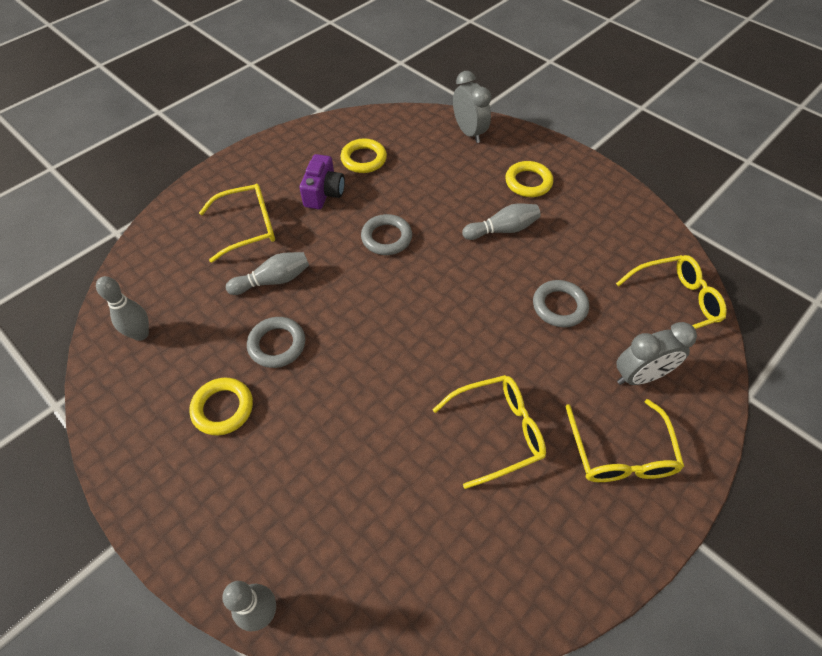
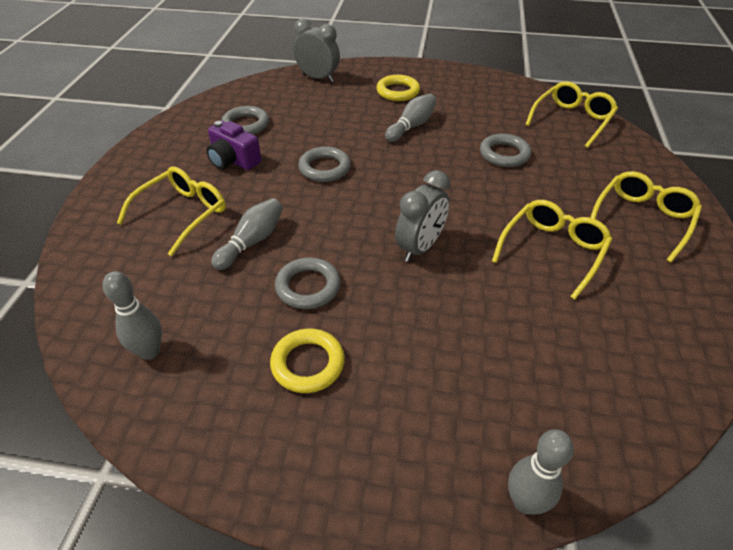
camera: 35 degrees left, 10 degrees down
purple camera [300,154,345,209] -> purple camera turned 150 degrees clockwise [206,121,261,170]
yellow ring [341,139,387,173] -> grey ring [221,106,269,135]
yellow glasses [565,399,685,482] -> yellow glasses turned 105 degrees counterclockwise [590,171,702,263]
grey clock [616,322,697,385] -> grey clock moved to [395,170,450,262]

